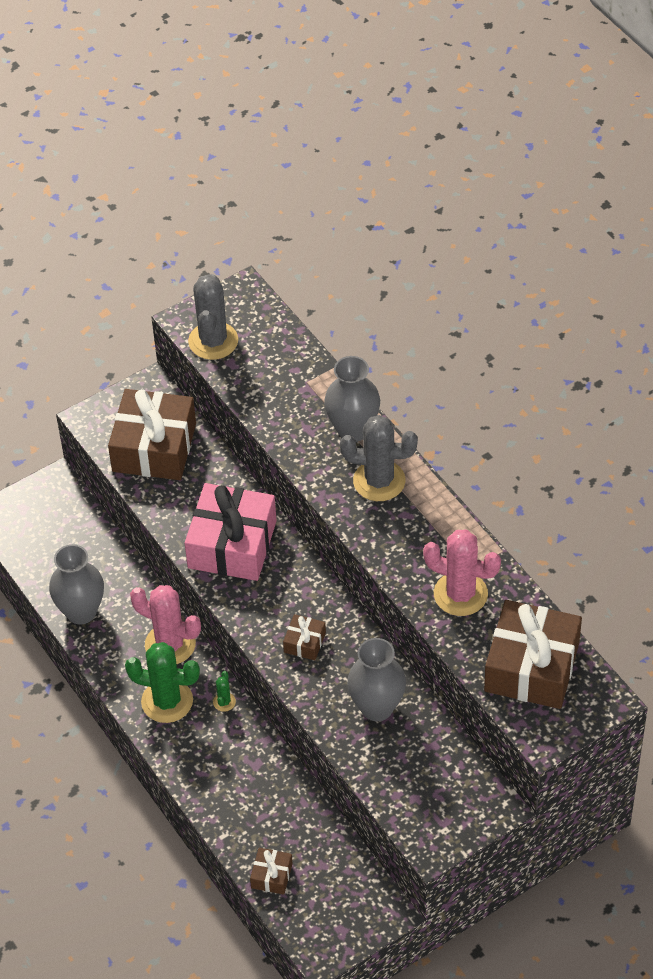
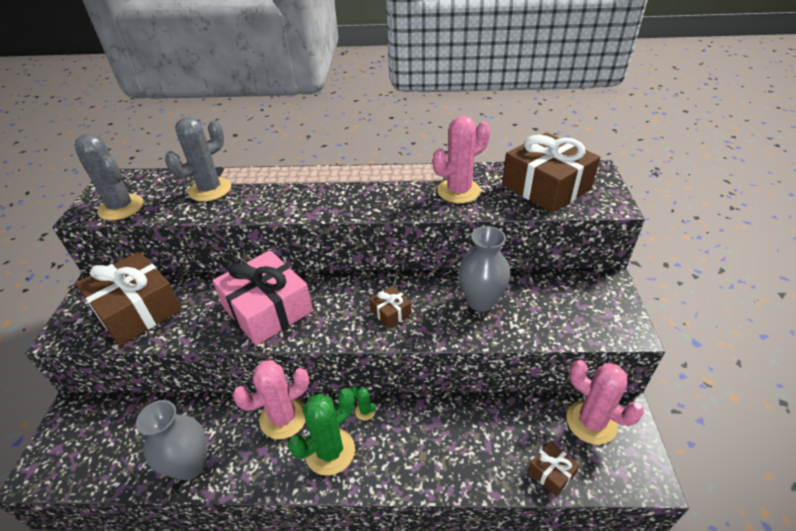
camera: 55 degrees left, 10 degrees down
grey vase [324,356,380,442] -> none
grey cactus [340,415,418,501] -> grey cactus moved to [165,117,231,202]
none -> pink cactus [566,360,644,445]

